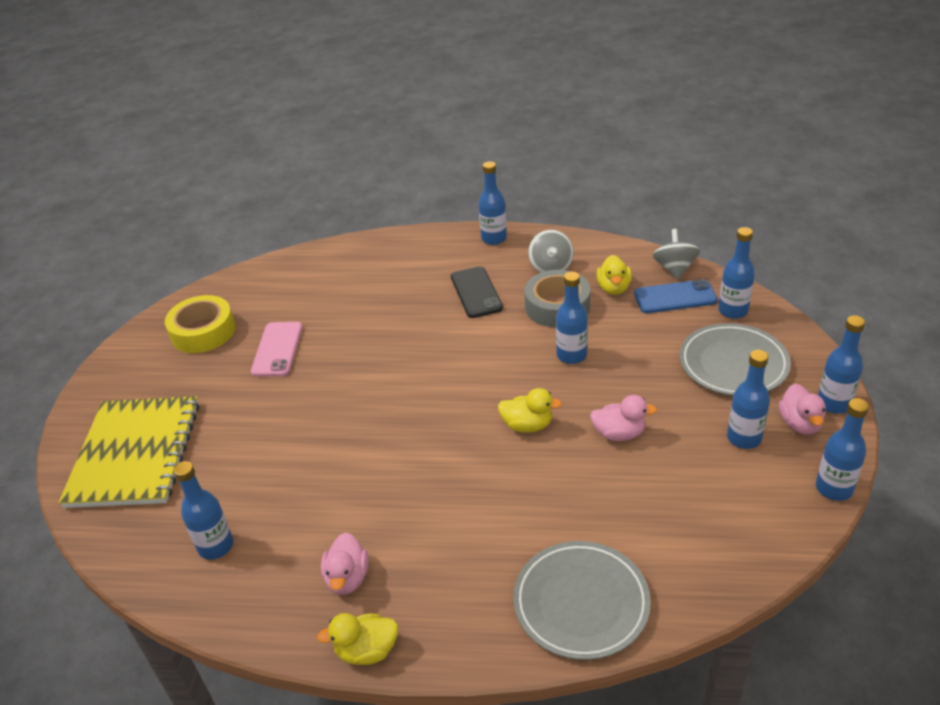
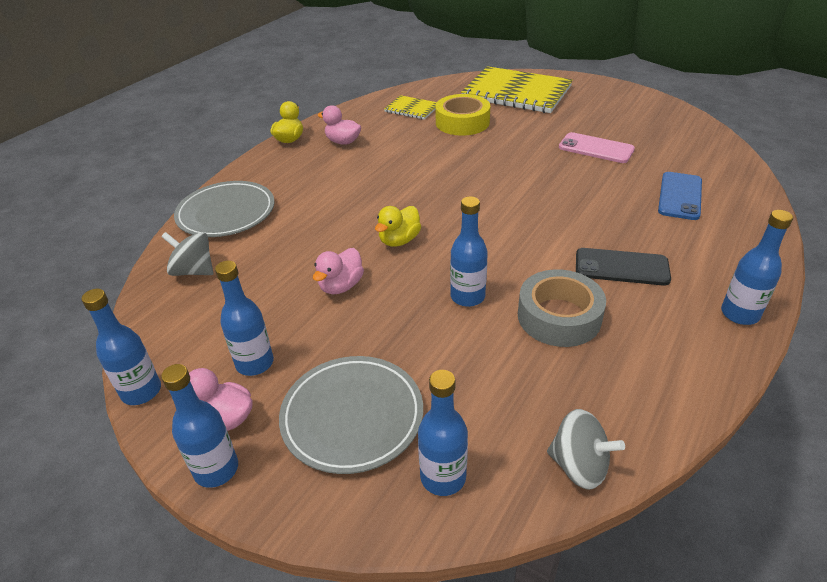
camera: 115 degrees right, 0 degrees up
yellow tape [165,295,235,353] -> yellow tape moved to [435,94,490,136]
blue bottle [174,461,233,560] -> yellow notebook [384,95,437,120]
grey spinning top [528,230,574,273] -> grey spinning top moved to [161,232,213,276]
yellow duck [597,255,632,295] -> none
blue phone [634,279,718,313] -> blue phone moved to [658,172,702,220]

